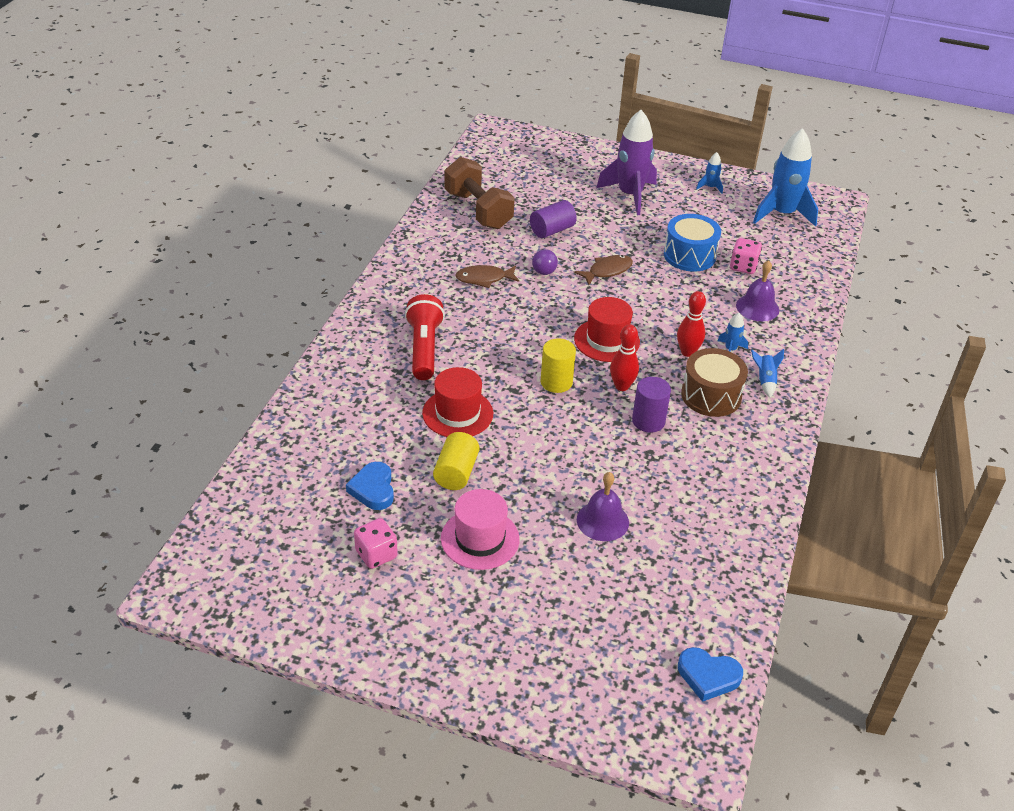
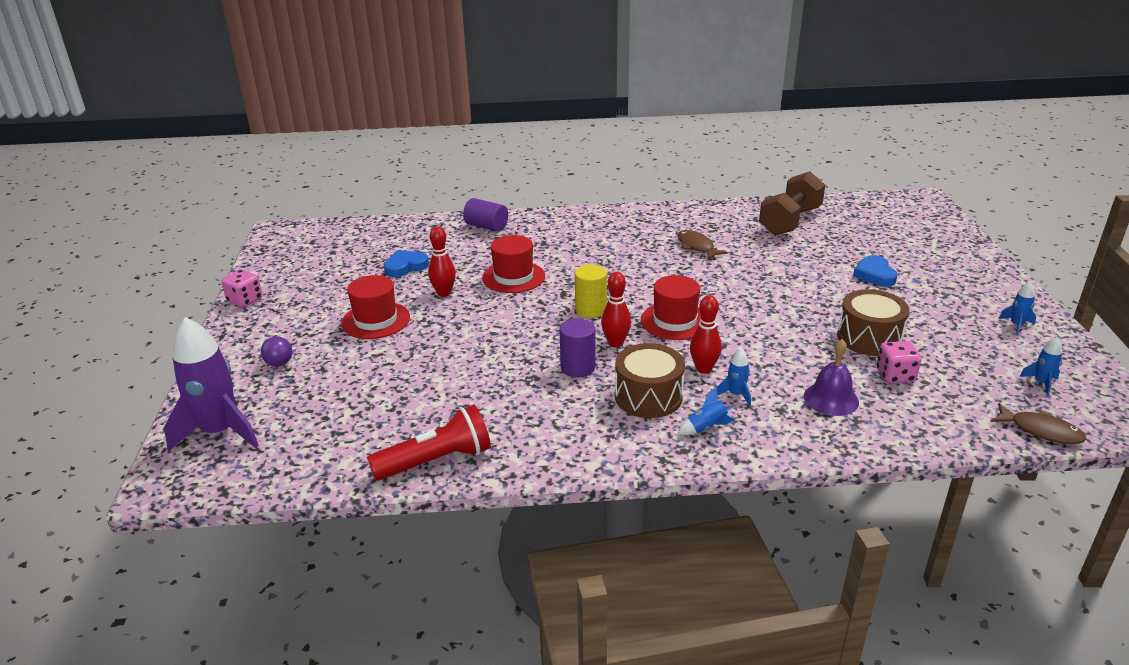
camera: 70 degrees right, 10 degrees down
pink dice [354,518,398,569] -> pink dice moved to [221,269,262,307]
red flashlight [405,294,445,380] -> red flashlight moved to [367,404,491,481]
yellow cylinder [433,432,480,490] -> red bowling pin [428,227,456,297]
pink hat [441,489,520,570] -> red hat [341,275,410,339]
purple cylinder [530,200,577,238] -> purple cylinder moved to [463,198,508,232]
purple ball [532,249,558,275] -> purple ball moved to [261,336,292,367]
brown fish [574,255,633,285] -> brown fish moved to [991,403,1086,444]
purple bell [577,472,629,541] -> none
purple rocket [596,110,657,215] -> purple rocket moved to [164,317,259,452]
blue drum [664,214,721,272] -> brown drum [837,289,909,356]
blue heart [678,647,743,702] -> blue heart moved to [853,255,898,287]
blue rocket [753,128,818,227] -> blue rocket [1019,337,1062,396], size x0.43

